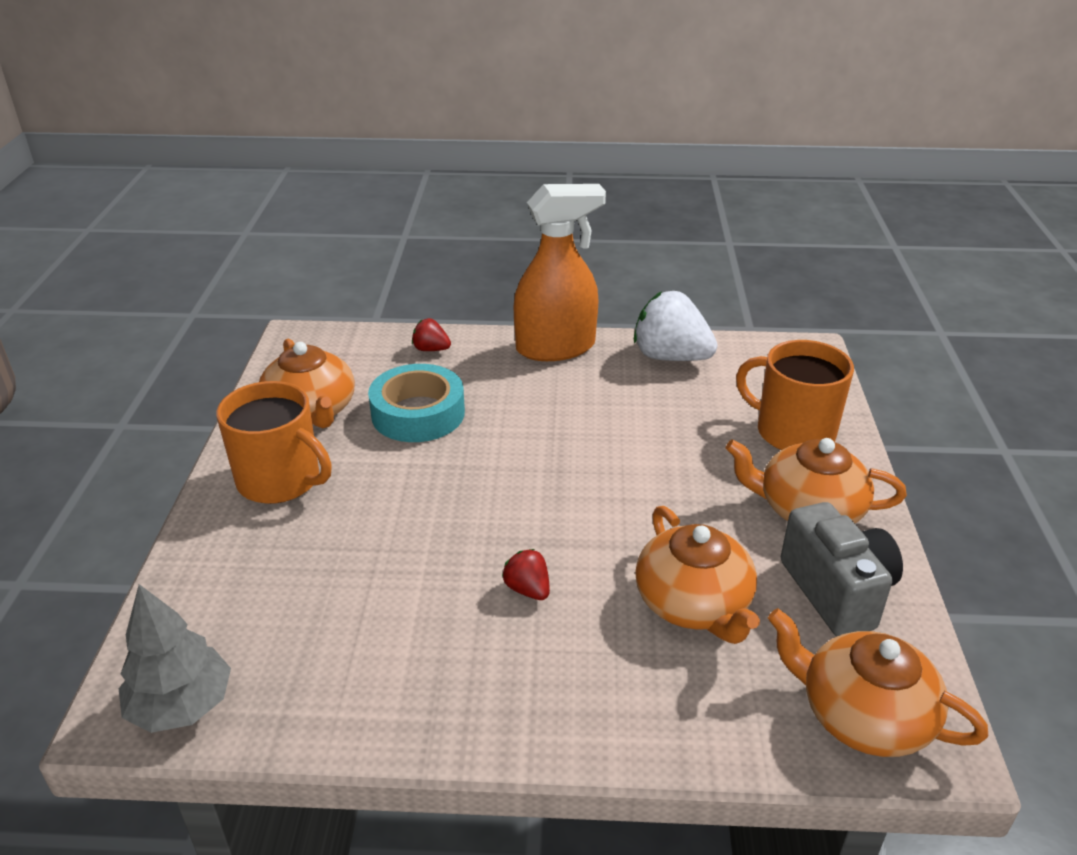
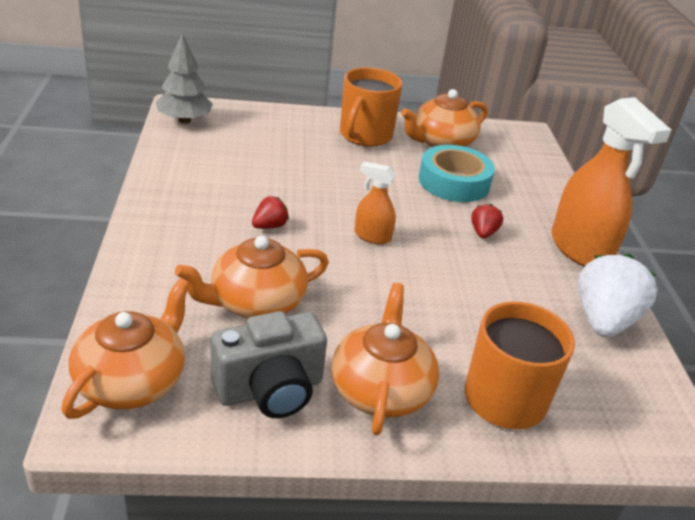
camera: 80 degrees right, 0 degrees up
red strawberry [412,318,451,351] -> red strawberry moved to [472,204,503,238]
none -> orange spray bottle [355,162,396,244]

